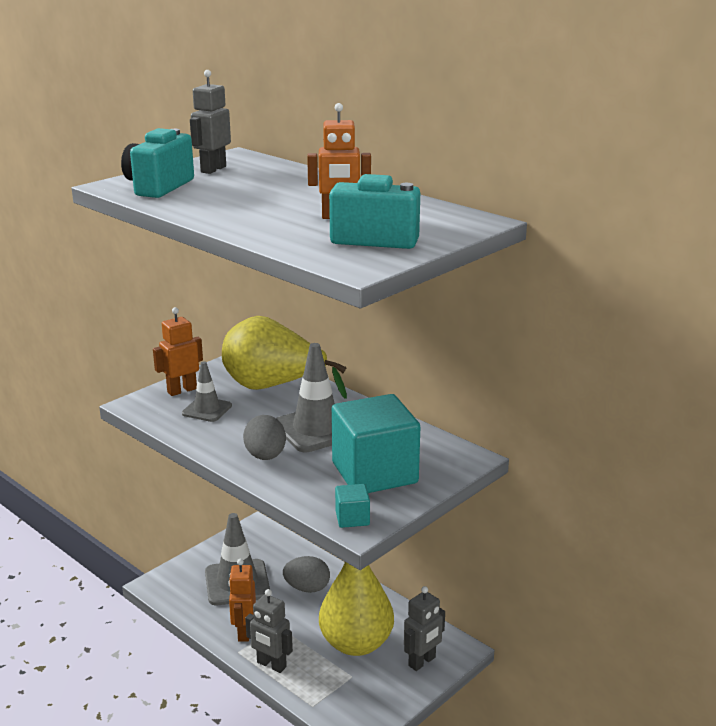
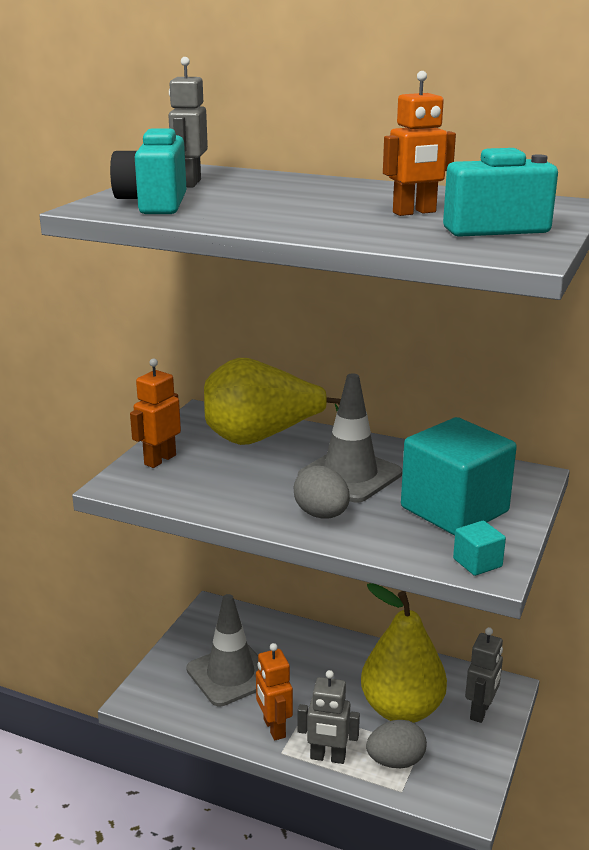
camera: 20 degrees left, 0 degrees up
grey traffic cone [182,361,232,422] -> none
grey egg [283,556,330,593] -> grey egg moved to [366,720,427,768]

